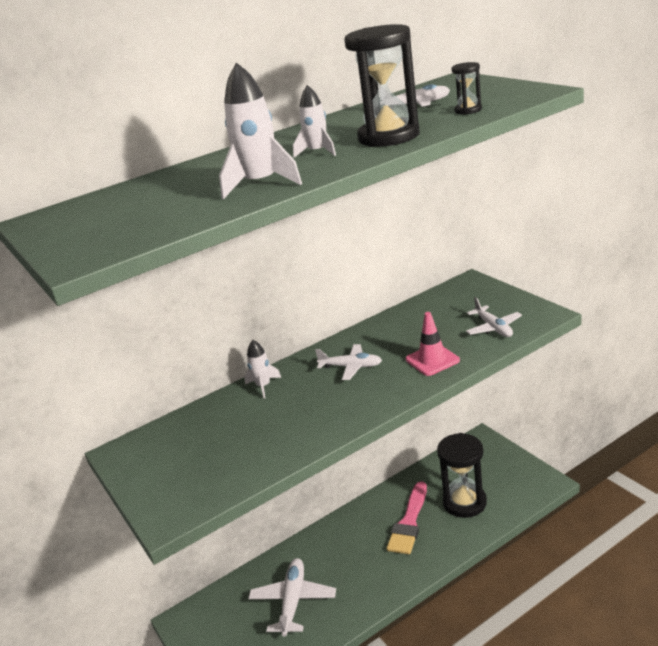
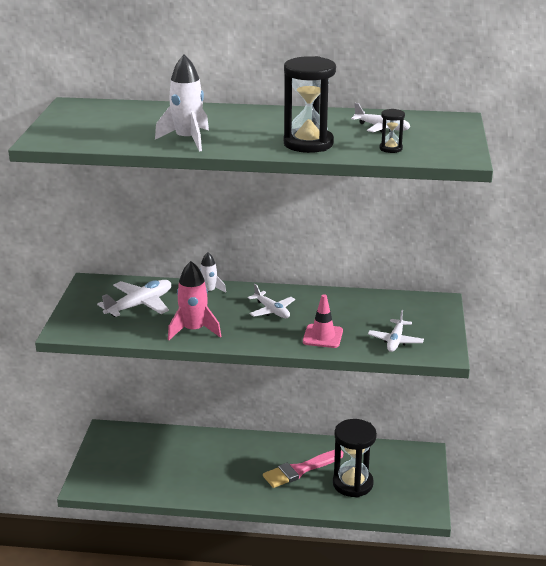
camera: 35 degrees right, 0 degrees up
white plane [248,558,336,637] -> white plane moved to [97,280,171,317]
white rocket [293,85,336,158] -> none
none -> pink rocket [168,261,221,340]

